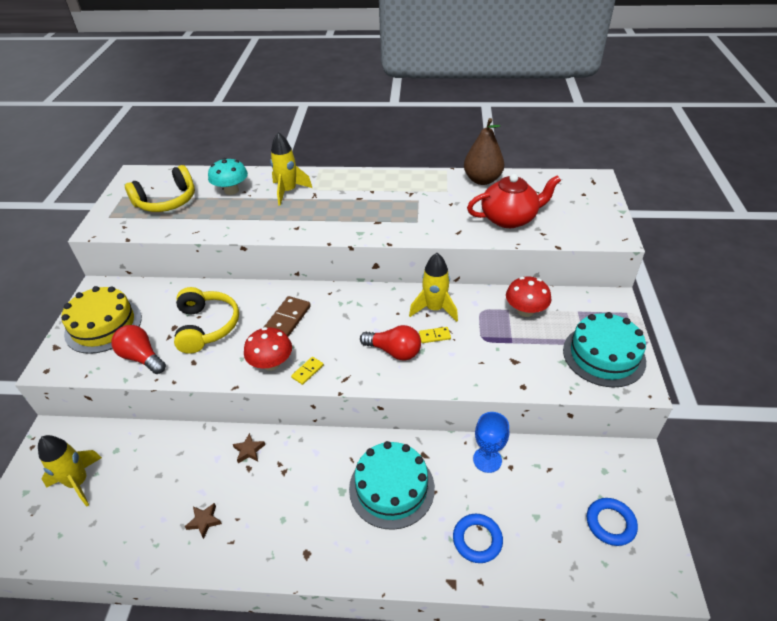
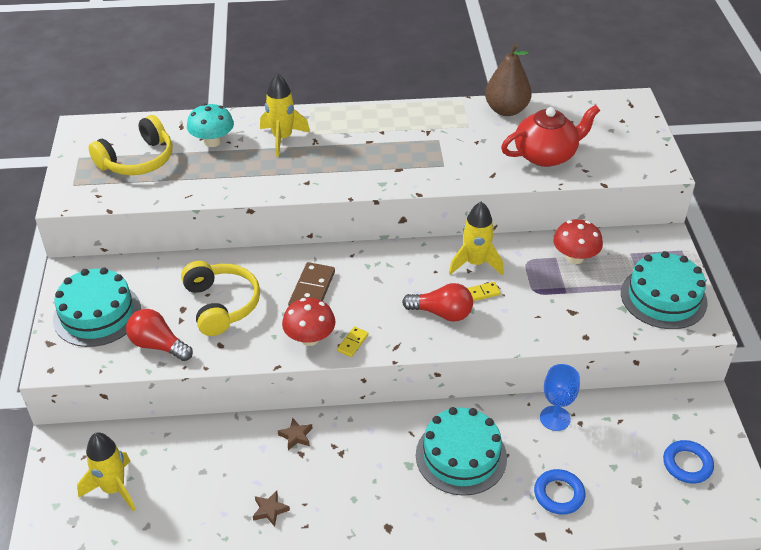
camera: 10 degrees left, 0 degrees up
yellow cake [61,286,142,354] -> turquoise cake [53,267,141,347]

